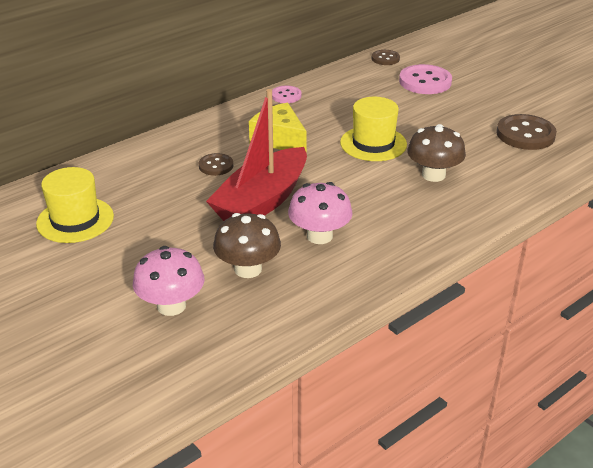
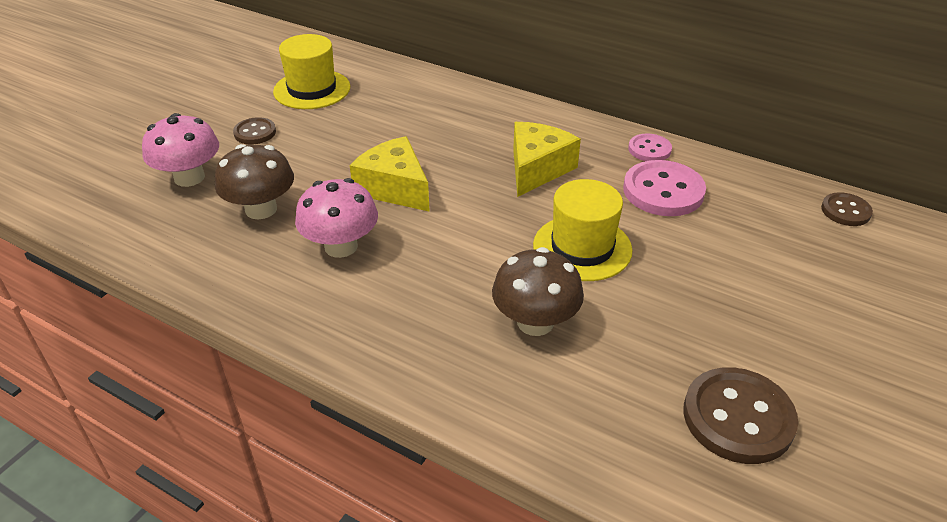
camera: 70 degrees right, 5 degrees up
brown button [199,153,233,176] -> brown button moved to [233,117,276,144]
red boat [206,89,307,221] -> yellow cheese [350,136,430,212]
pink button [399,64,452,94] -> pink button moved to [623,160,706,216]

